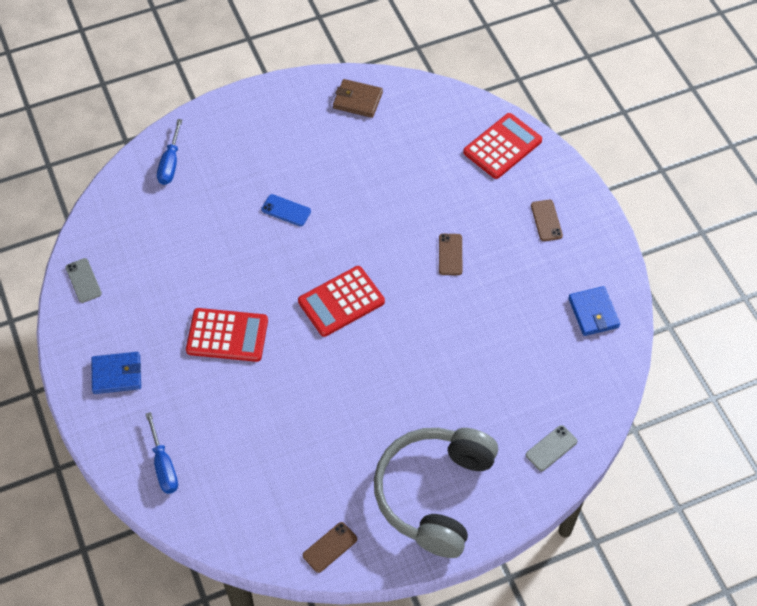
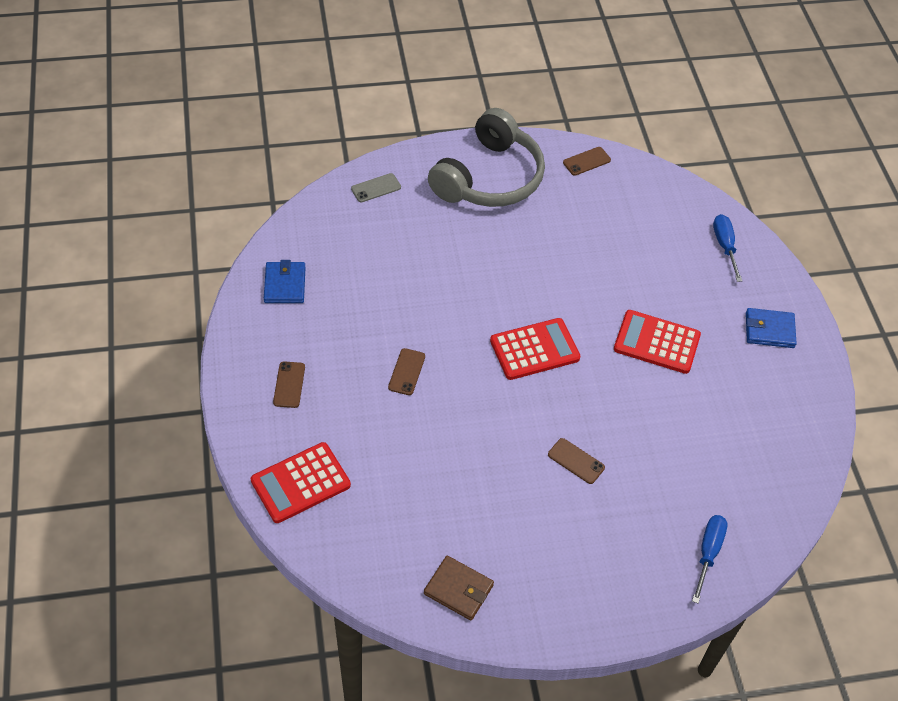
camera: 170 degrees left, 5 degrees down
grey phone [65,258,102,303] -> none
blue phone [261,194,311,226] -> brown phone [548,438,605,484]

